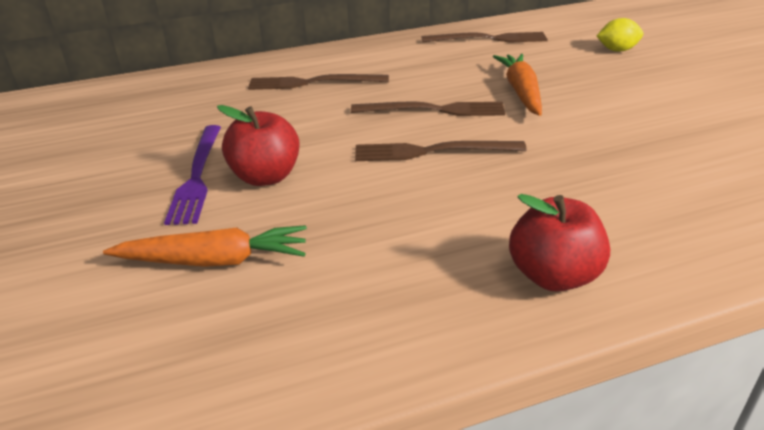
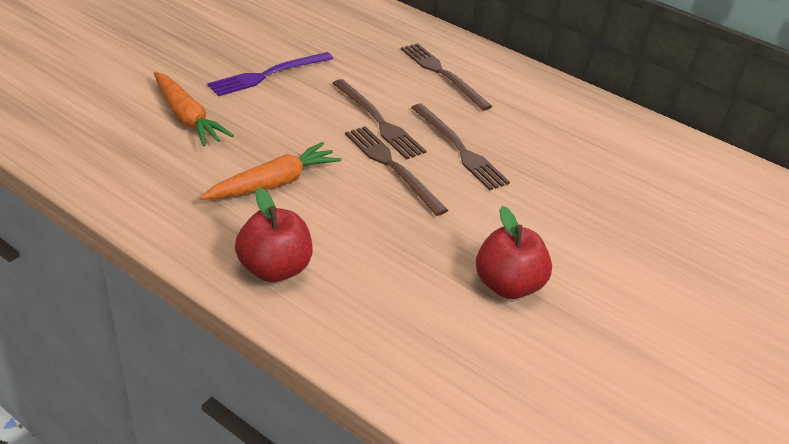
camera: 50 degrees right, 5 degrees up
red apple [217,105,300,186] -> red apple moved to [476,206,552,299]
brown fork [422,32,548,43] -> brown fork moved to [332,79,426,160]
orange carrot [493,54,542,116] -> orange carrot moved to [200,142,342,200]
yellow lemon [597,18,643,52] -> none

